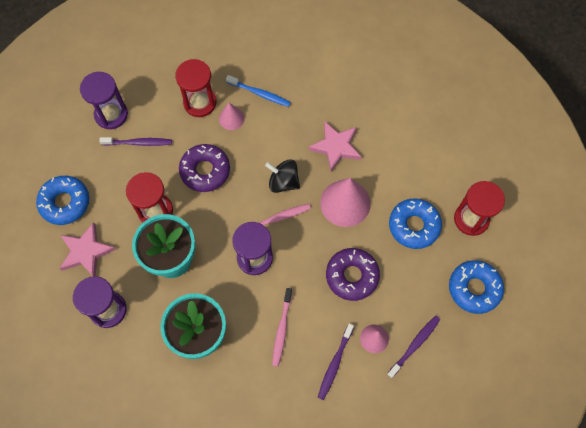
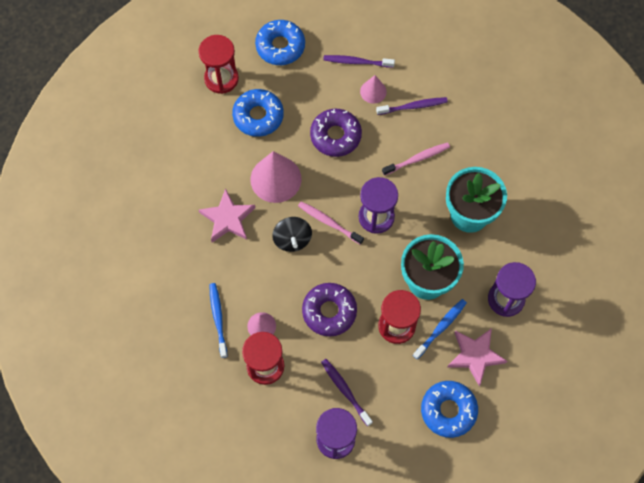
camera: 125 degrees left, 0 degrees up
none -> blue toothbrush [413,299,467,359]

